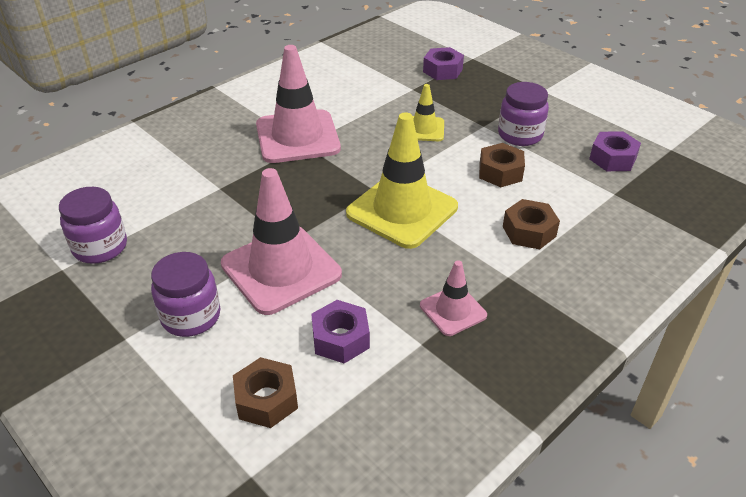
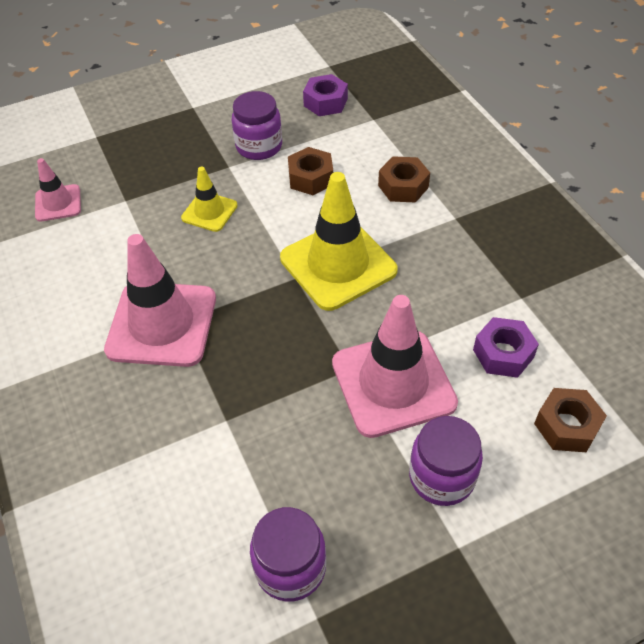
camera: 70 degrees left, 10 degrees up
pink traffic cone [420,260,487,336] -> pink traffic cone moved to [35,158,81,222]
purple nut [423,47,464,80] -> none

